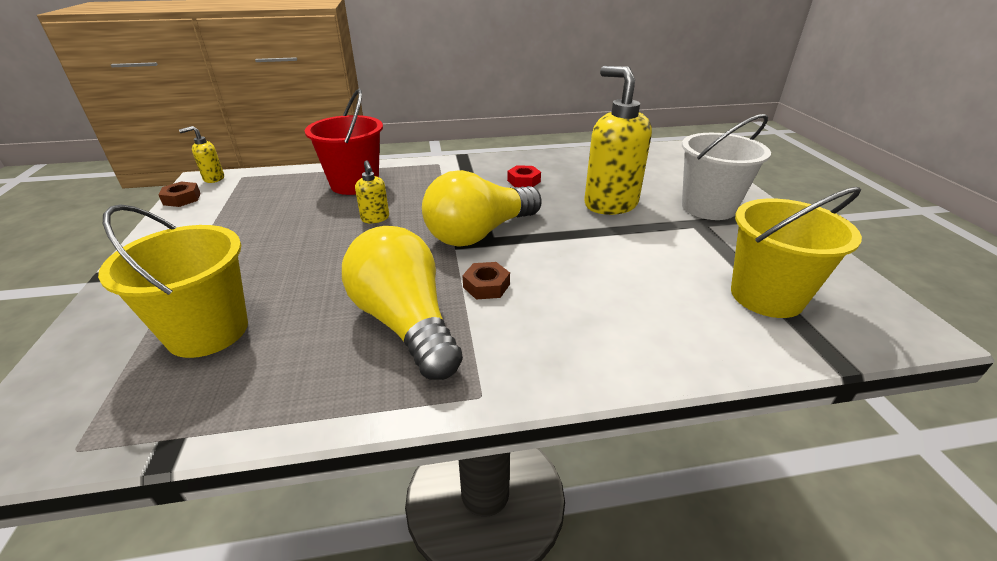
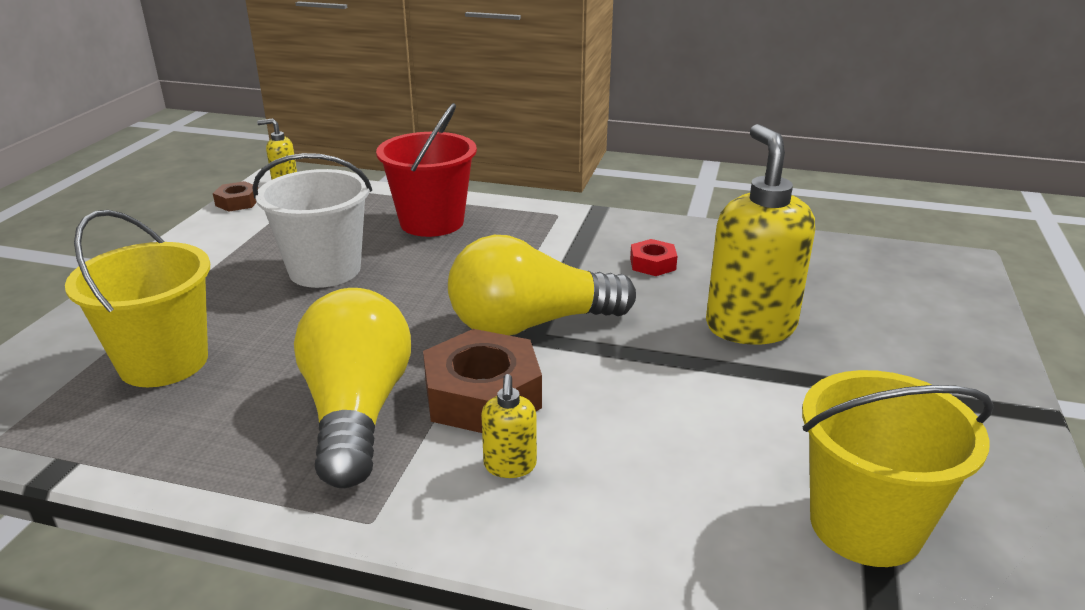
camera: 25 degrees right, 5 degrees down
yellow soap dispenser [355,161,389,223] -> yellow soap dispenser moved to [481,374,537,478]
brown nut [462,262,510,299] -> brown nut [423,329,542,433], size x1.97
white bucket [682,114,771,220] -> white bucket moved to [253,153,372,288]

